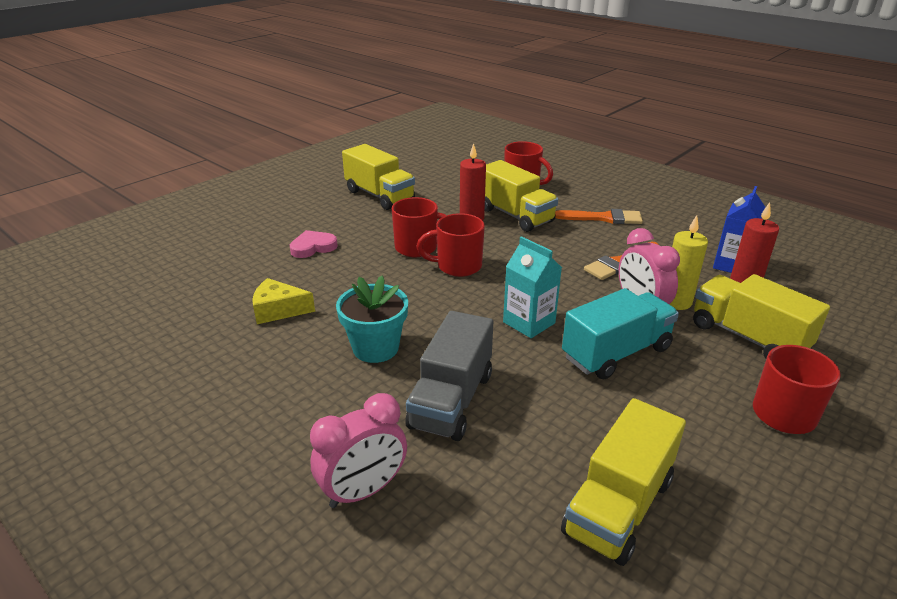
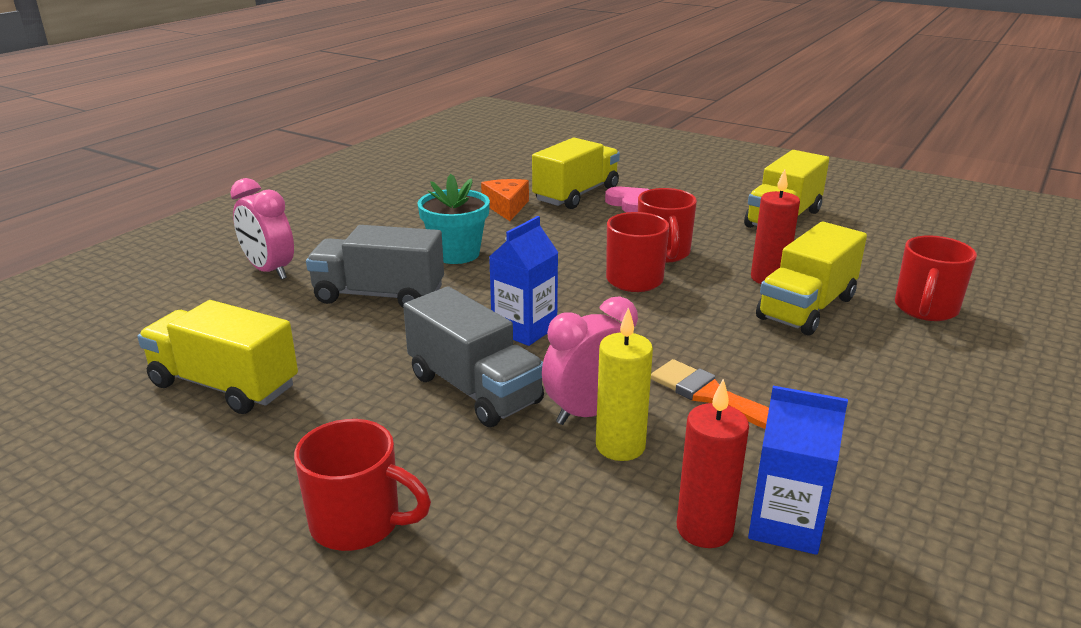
camera: 80 degrees right, 5 degrees down
yellow cheese [252,278,315,324] -> orange cheese [481,179,529,221]
turquoise carton [503,236,562,338] -> blue carton [489,216,559,346]
orange brush [555,209,643,224] -> none
turquoise truck [562,288,679,379] -> grey truck [403,287,544,427]
yellow truck [693,274,830,359] -> yellow truck moved to [532,138,620,209]

